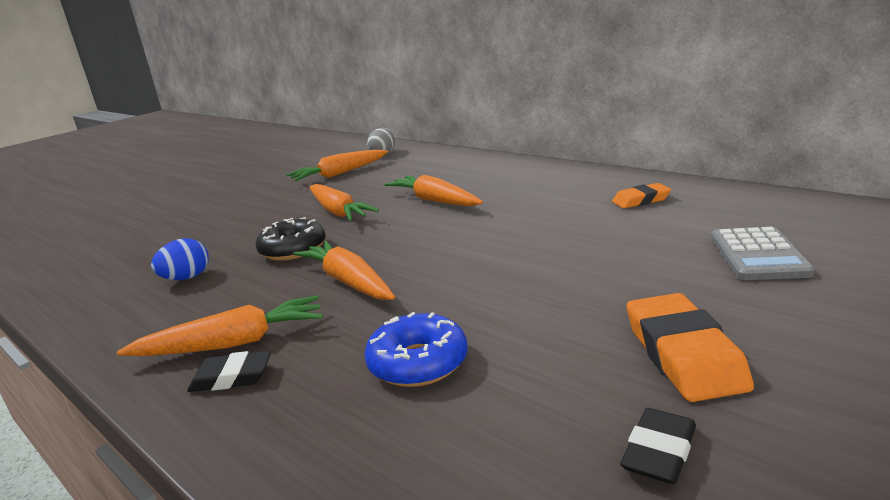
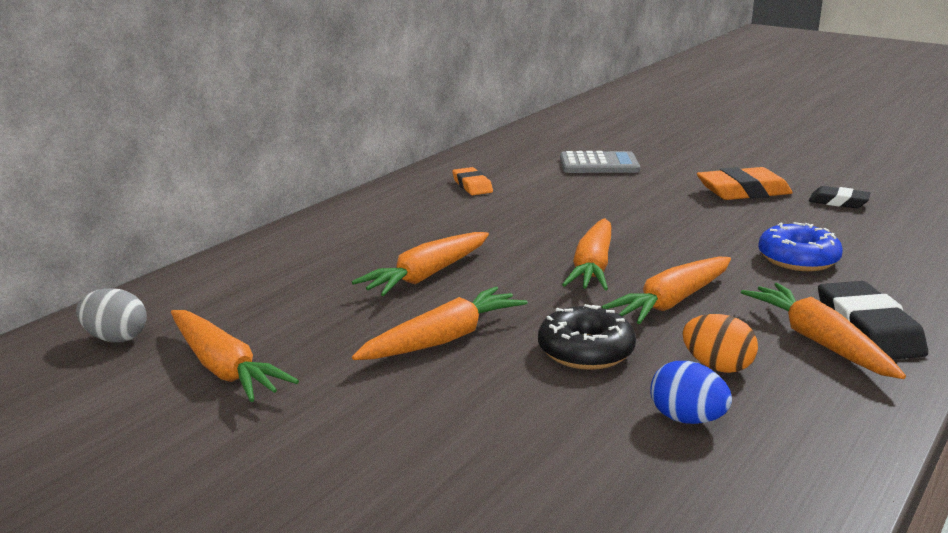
camera: 100 degrees left, 0 degrees up
black eraser [187,351,271,392] -> black eraser [818,281,928,360], size x1.65
none -> orange carrot [562,218,611,291]
none -> orange egg [683,314,758,373]

